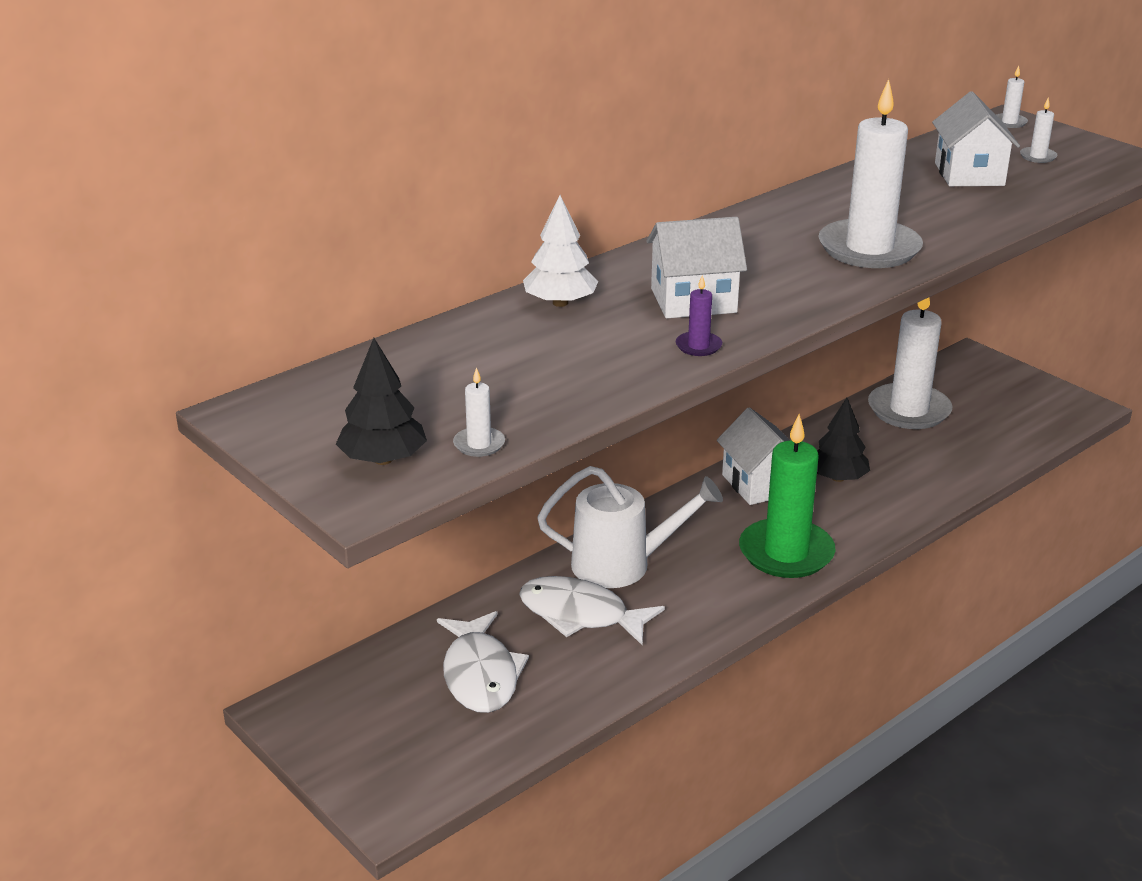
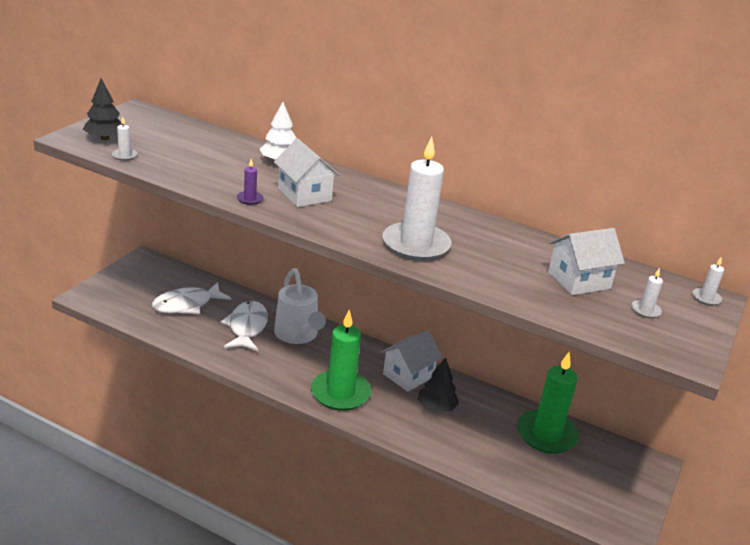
camera: 65 degrees right, 0 degrees up
white candle [868,298,953,429] -> green candle [517,352,579,454]

